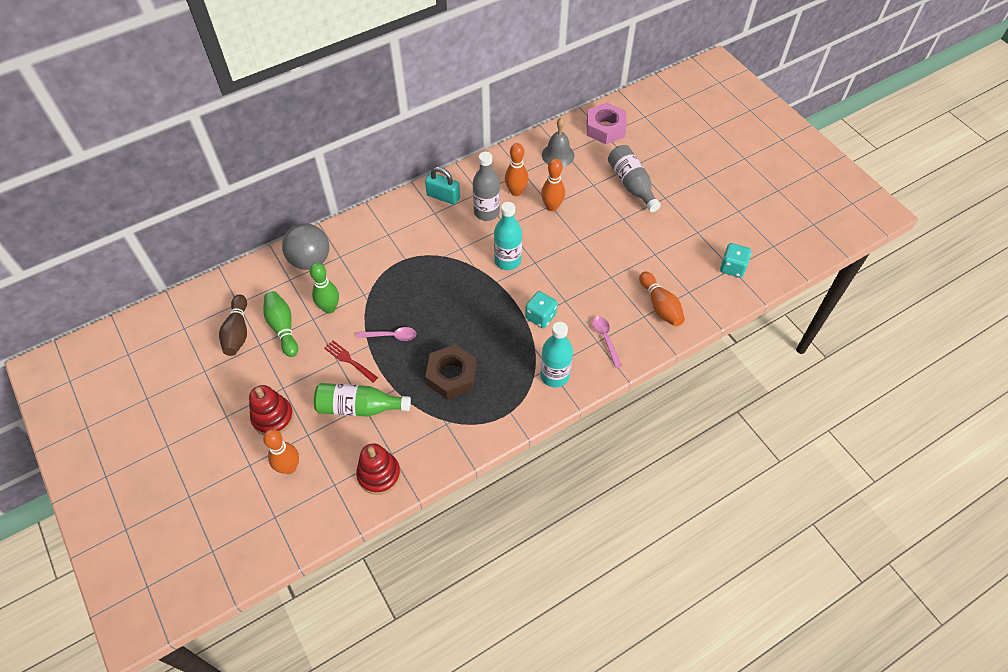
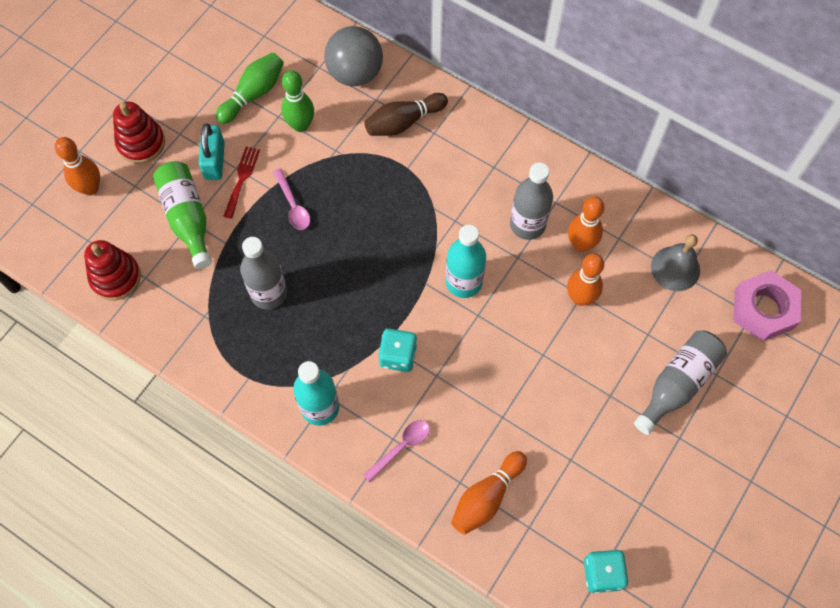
camera: 65 degrees right, 10 degrees up
brown bowling pin [219,295,247,356] -> brown bowling pin moved to [365,93,448,136]
turquoise padlock [425,167,460,205] -> turquoise padlock moved to [199,124,225,180]
brown nut [425,345,476,400] -> grey bottle [240,237,287,310]

